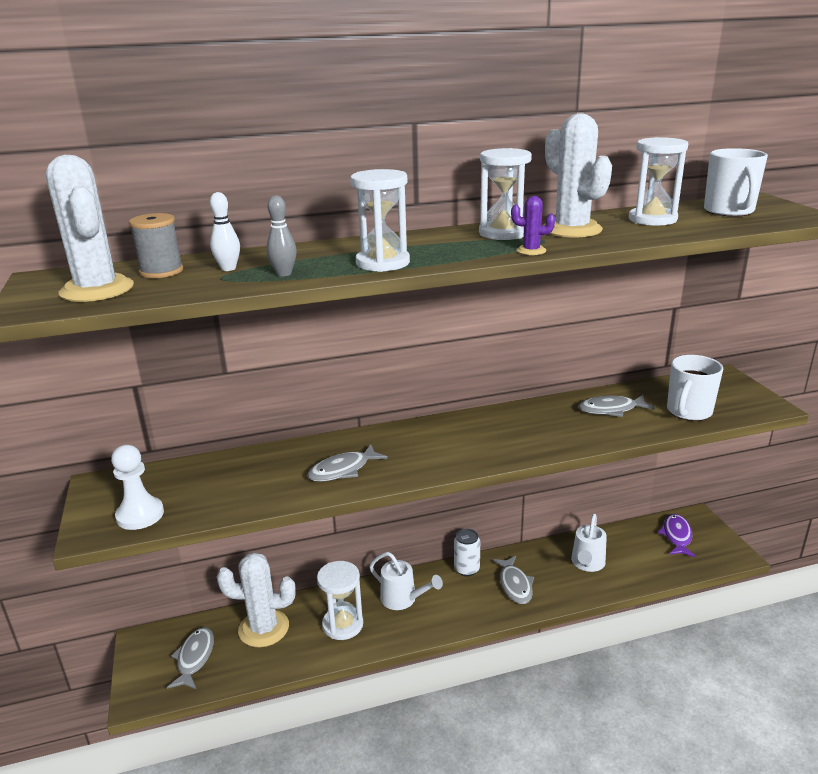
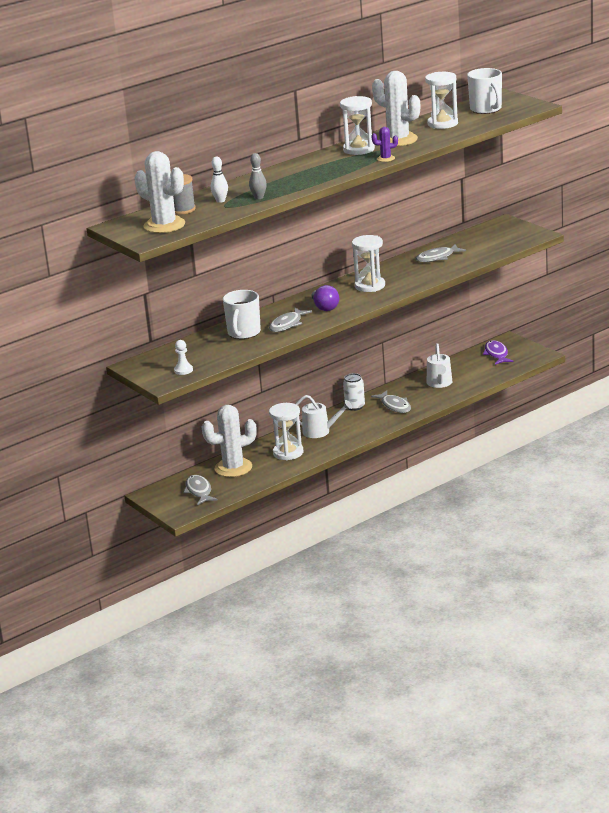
camera: 20 degrees left, 0 degrees up
white pawn [111,445,164,530] -> white pawn [174,340,193,375], size x0.63
white hourglass [350,169,410,272] -> white hourglass moved to [352,235,385,292]
white mug [667,355,723,421] -> white mug moved to [223,290,261,339]
none -> purple light bulb [312,285,339,311]

